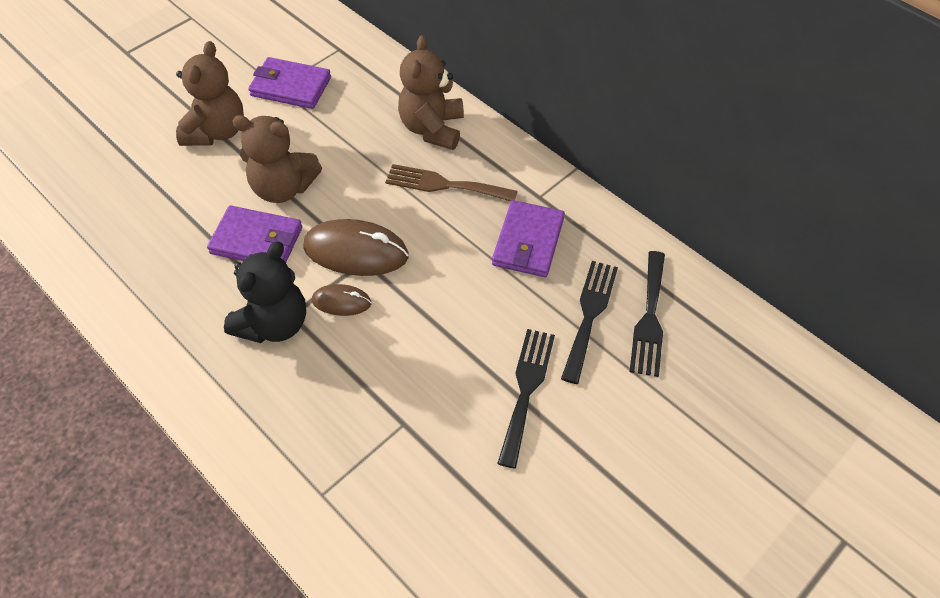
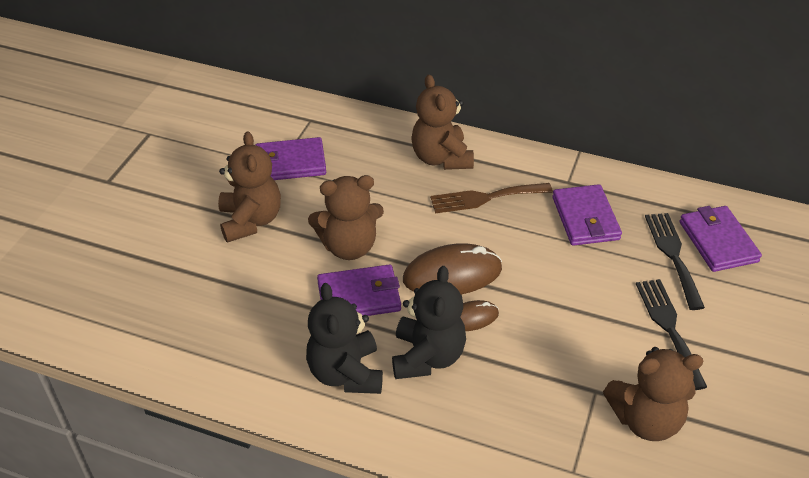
camera: 25 degrees left, 10 degrees down
black fork [630,251,665,377] -> purple wallet [680,206,762,272]
none -> black teddy bear [306,283,383,394]
none -> brown teddy bear [603,347,704,441]

